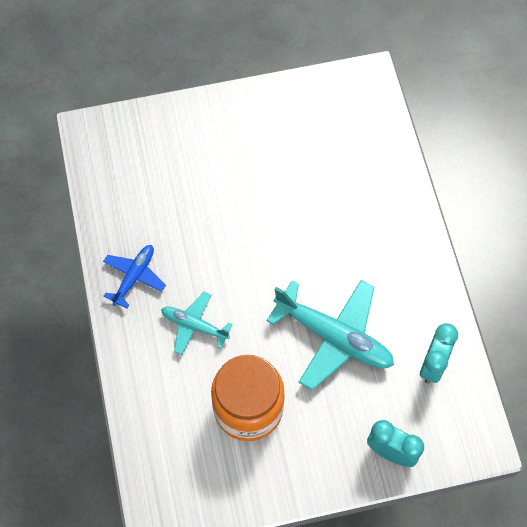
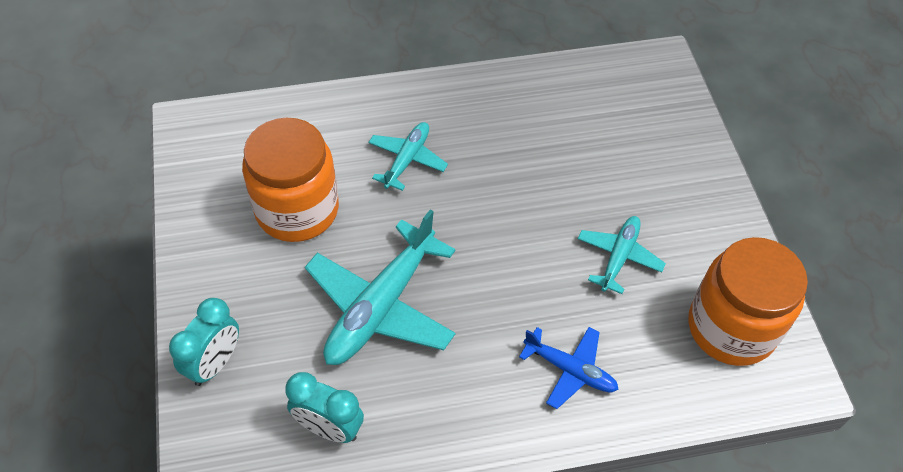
camera: 90 degrees right, 10 degrees down
blue plane [103,245,166,309] -> blue plane moved to [519,327,619,409]
none -> turquoise plane [578,216,666,294]
none -> orange jar [689,237,808,366]

